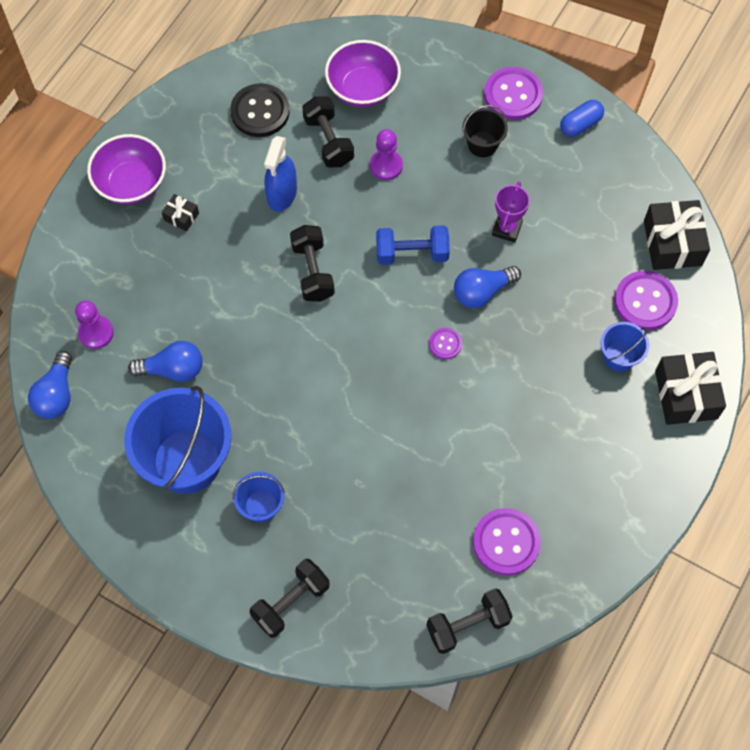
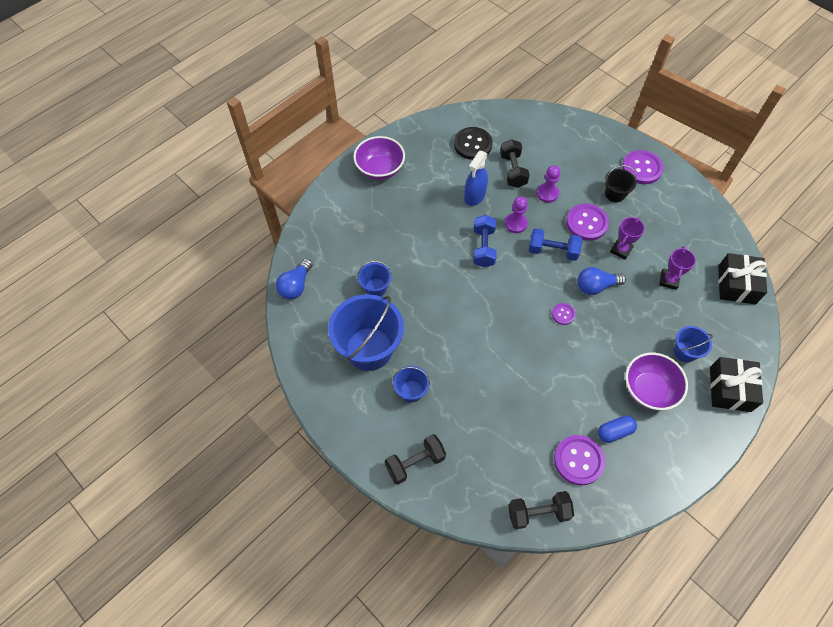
camera: 15 degrees right, 5 degrees down
purple pawn [75,300,114,349] -> purple pawn moved to [505,196,528,233]
blue light bulb [128,341,203,382] -> blue bucket [357,261,392,297]
black gift [162,194,199,232] -> none
black dumbbell [290,225,335,302] -> blue dumbbell [473,215,497,267]
purple bowl [325,40,401,107] -> purple bowl moved to [625,353,688,410]
blue capsule [560,100,604,137] -> blue capsule moved to [598,416,637,443]
purple button [614,271,678,330] -> purple button moved to [566,204,609,241]
none -> purple trophy [659,246,696,290]

